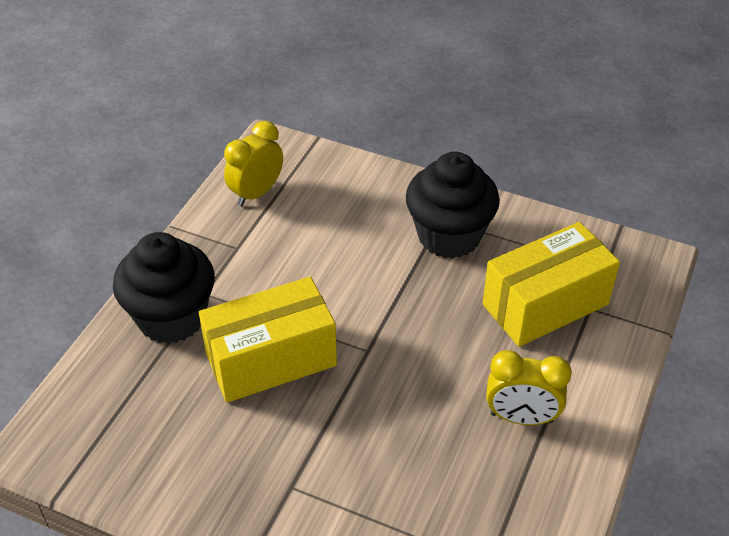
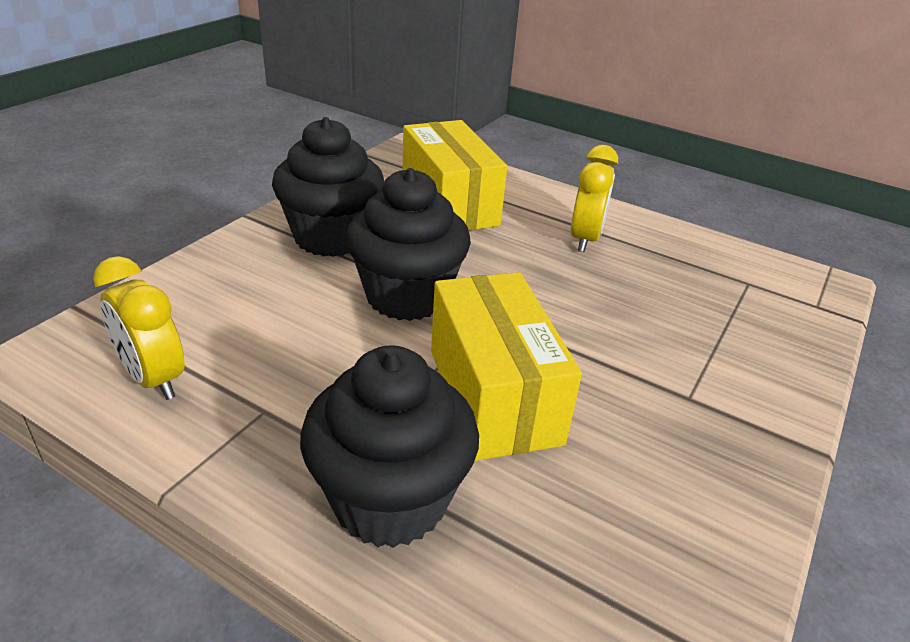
camera: 85 degrees left, 10 degrees down
none -> black cupcake [346,168,471,321]

